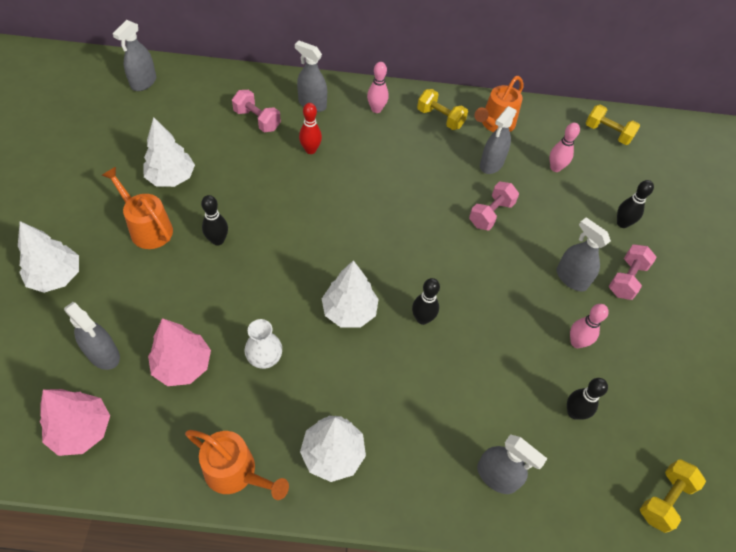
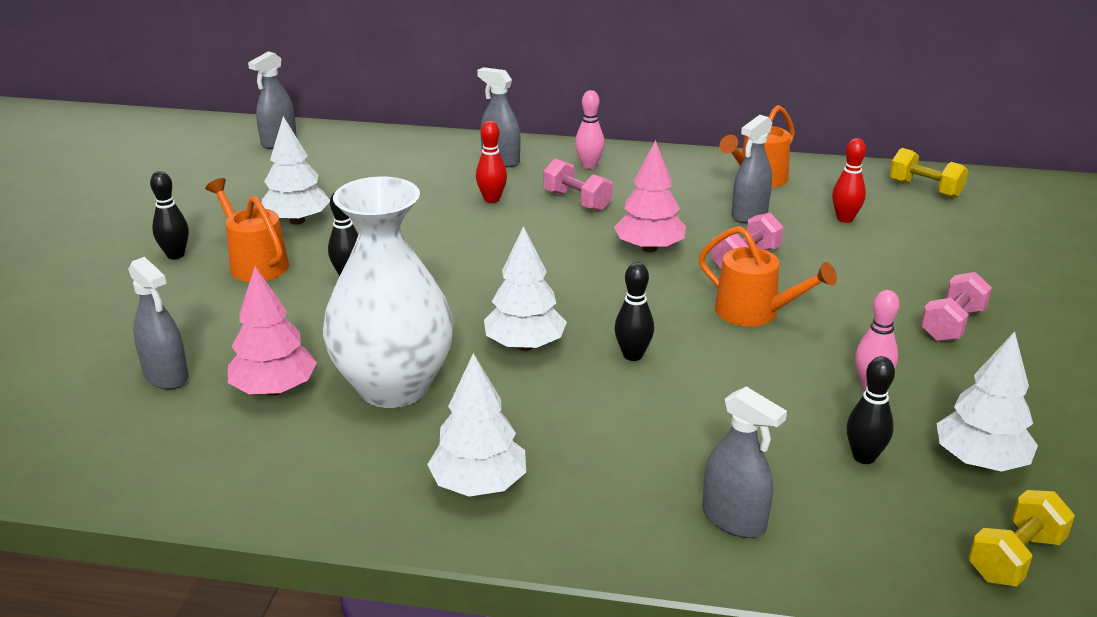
camera: 10 degrees right, 25 degrees down
white tree [18,221,79,293] -> white tree moved to [937,331,1038,472]
pink tree [40,389,110,456] -> pink tree moved to [614,140,686,253]
orange watering can [185,430,289,500] -> orange watering can moved to [699,226,837,326]
pink dumbbell [232,90,281,132] -> pink dumbbell moved to [543,158,613,211]
white vase [244,319,282,369] -> white vase [323,177,454,408], size x2.32
yellow dumbbell [417,89,468,130] -> none
pink bowling pin [550,123,580,172] -> red bowling pin [832,138,866,223]
grey spray bottle [556,217,611,291] -> none
black bowling pin [617,180,654,228] -> black bowling pin moved to [150,171,189,259]

